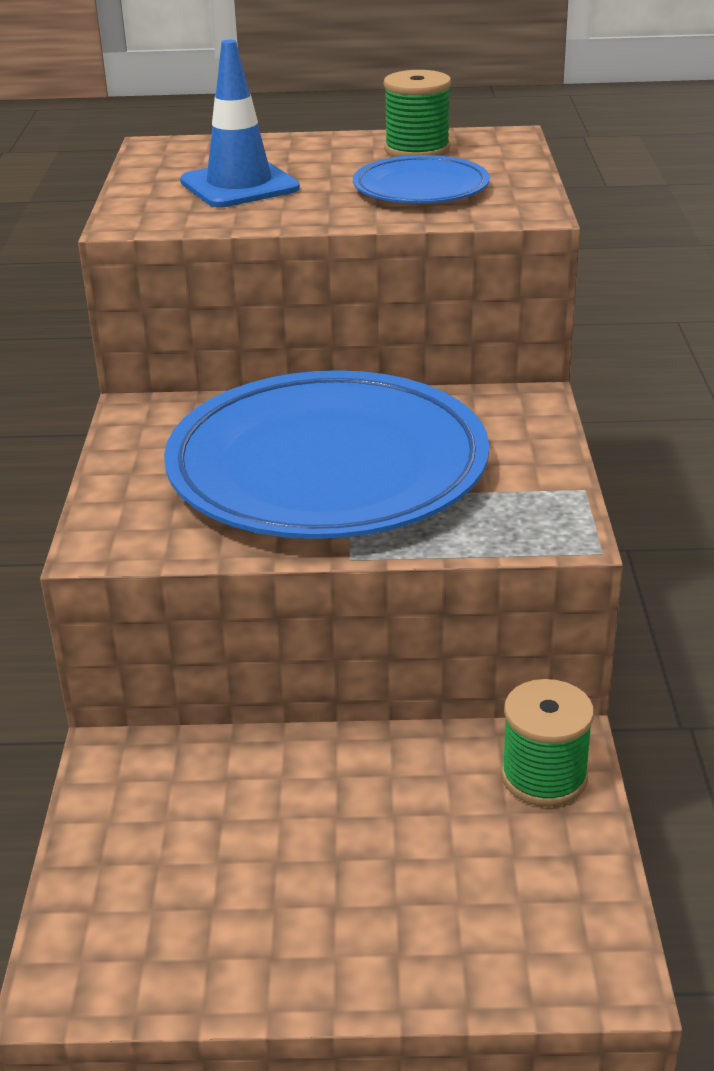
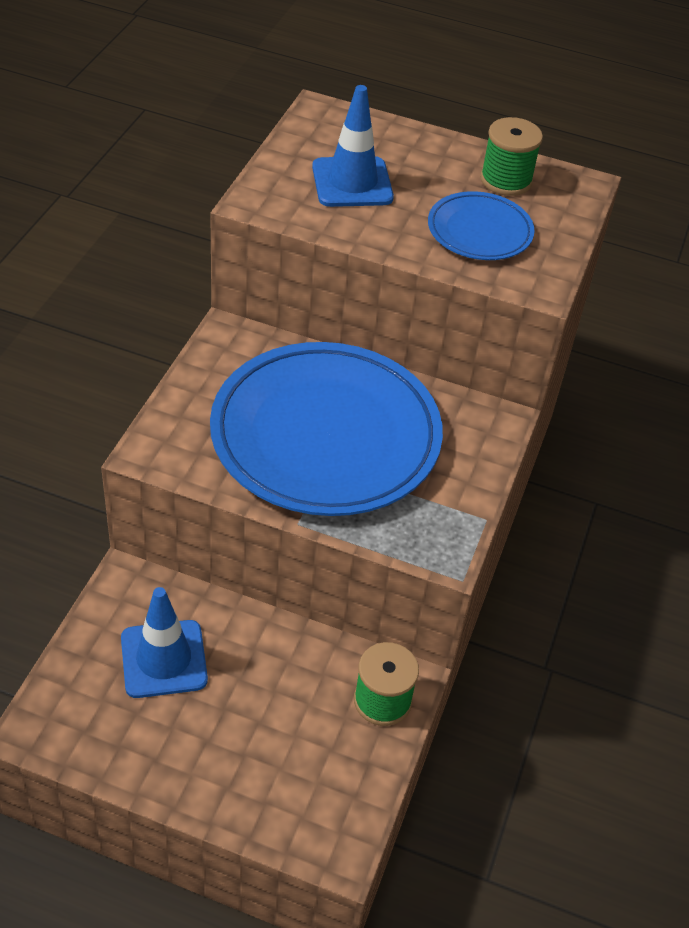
camera: 15 degrees right, 15 degrees up
none -> blue traffic cone [121,587,208,698]

